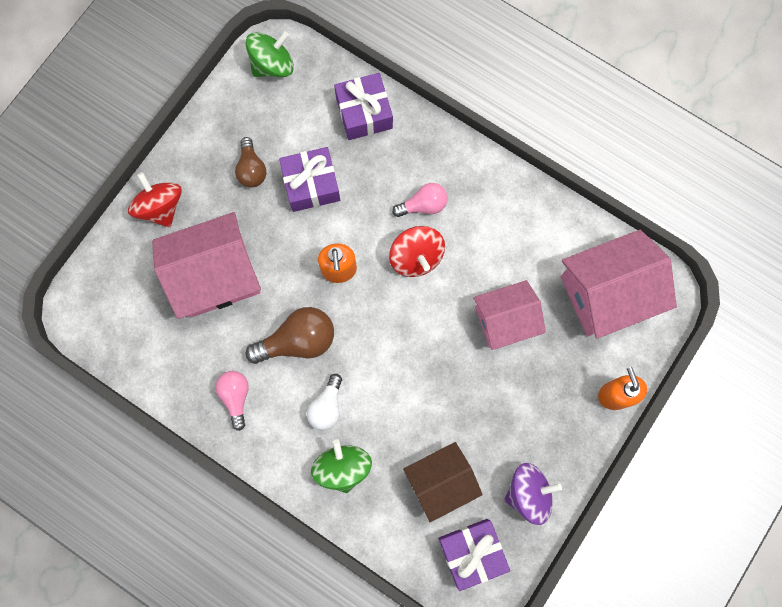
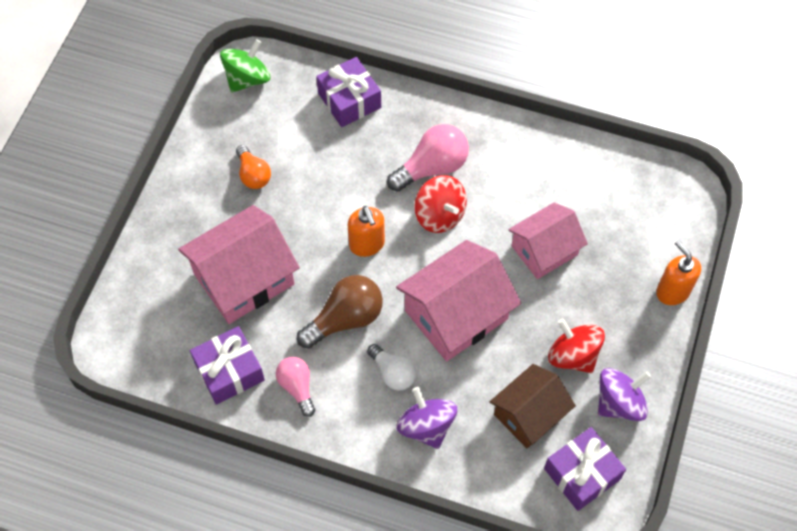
camera: 15 degrees left, 15 degrees down
red spinning top [128,172,182,227] -> red spinning top moved to [548,319,605,373]
brown light bulb [235,137,267,188] -> orange light bulb [236,145,271,189]
purple gift [279,147,340,212] -> purple gift moved to [190,326,265,405]
white light bulb [307,374,342,430] -> white light bulb turned 45 degrees counterclockwise [367,344,416,390]
green spinning top [311,439,372,493] -> purple spinning top [396,387,457,449]
pink light bulb [392,183,448,217] -> pink light bulb [387,124,469,192], size x1.58
pink house [561,230,677,339] -> pink house moved to [396,240,521,362]

